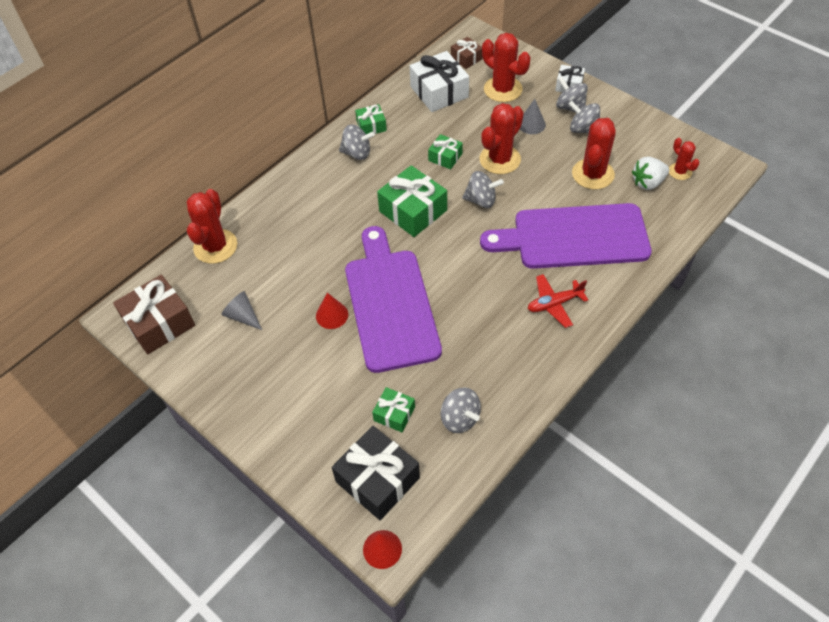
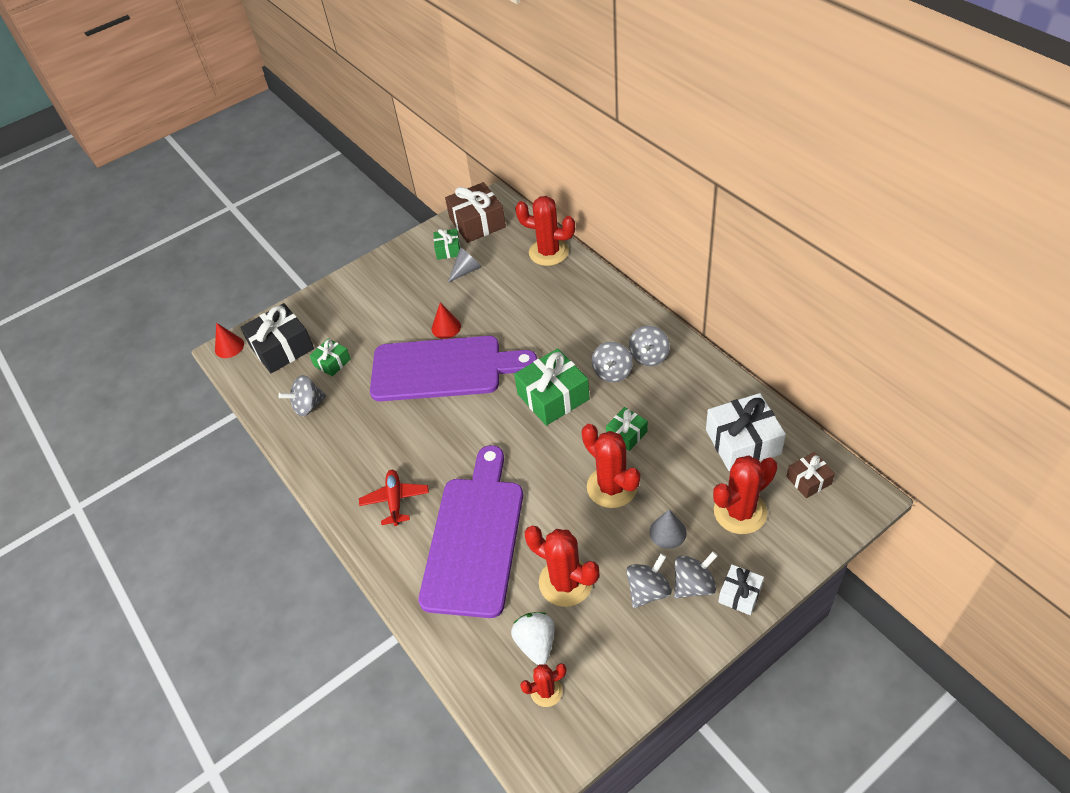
camera: 105 degrees right, 5 degrees down
green gift [355,104,387,134] -> green gift moved to [434,229,460,260]
grey spinning top [462,171,504,208] -> grey spinning top moved to [592,342,633,382]

